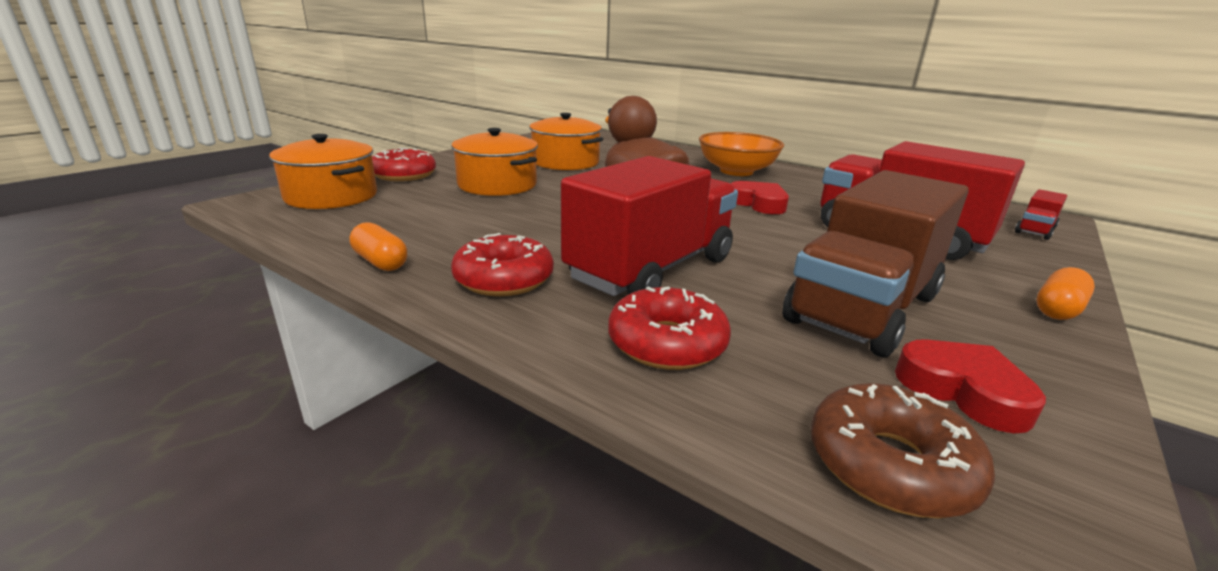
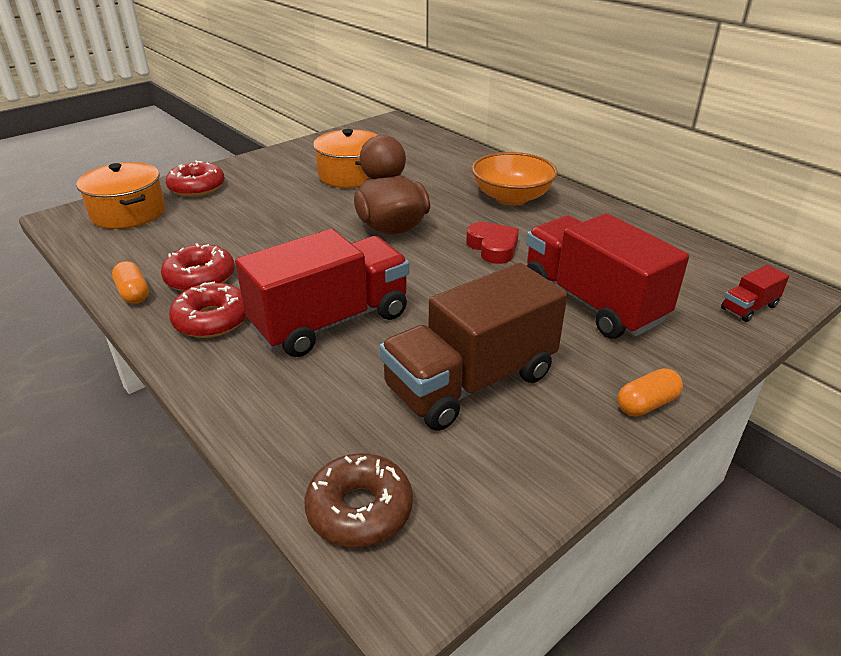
camera: 15 degrees right, 10 degrees up
orange pot [451,128,538,196] -> none
red donut [608,286,731,370] -> red donut moved to [161,244,235,292]
red heart [895,339,1046,433] -> none

